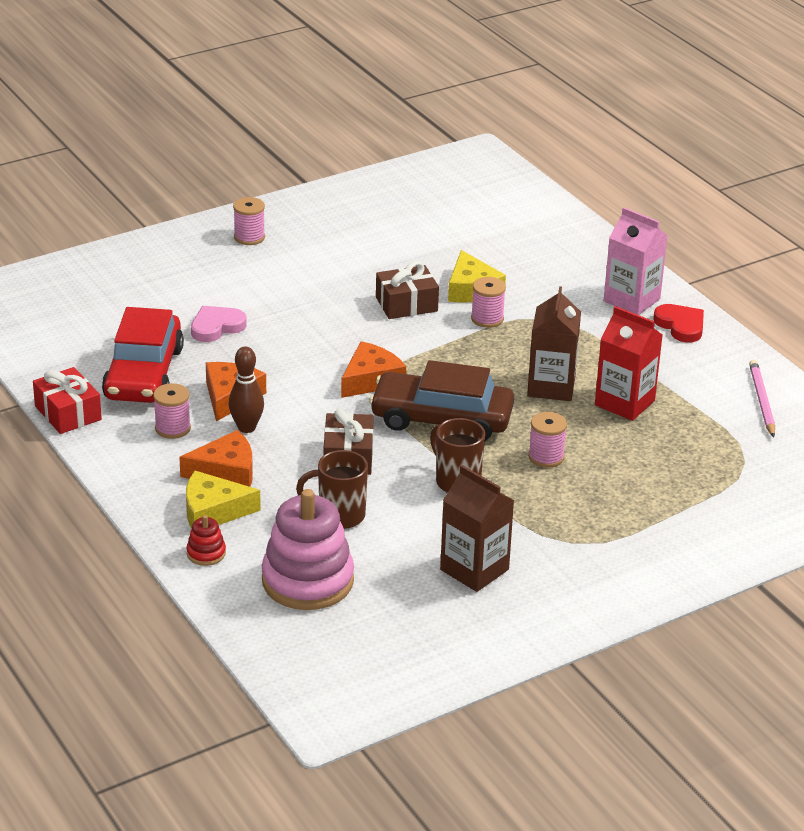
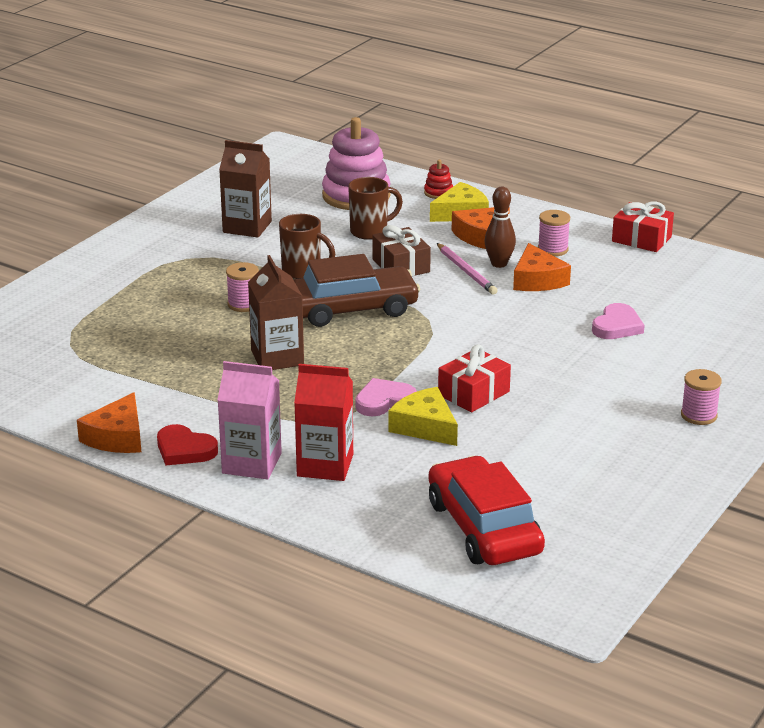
camera: 155 degrees right, 5 degrees down
red car [102,307,184,403] -> red car moved to [429,456,545,565]
orange cheese [341,341,406,398] -> orange cheese moved to [77,392,141,453]
brown gift [376,261,439,319] -> red gift [438,344,511,412]
pink spool [471,277,506,328] -> pink heart [356,378,417,416]
red carton [595,306,663,421] -> red carton moved to [294,364,353,481]
pink pencil [749,360,775,438] -> pink pencil moved to [437,243,498,295]

